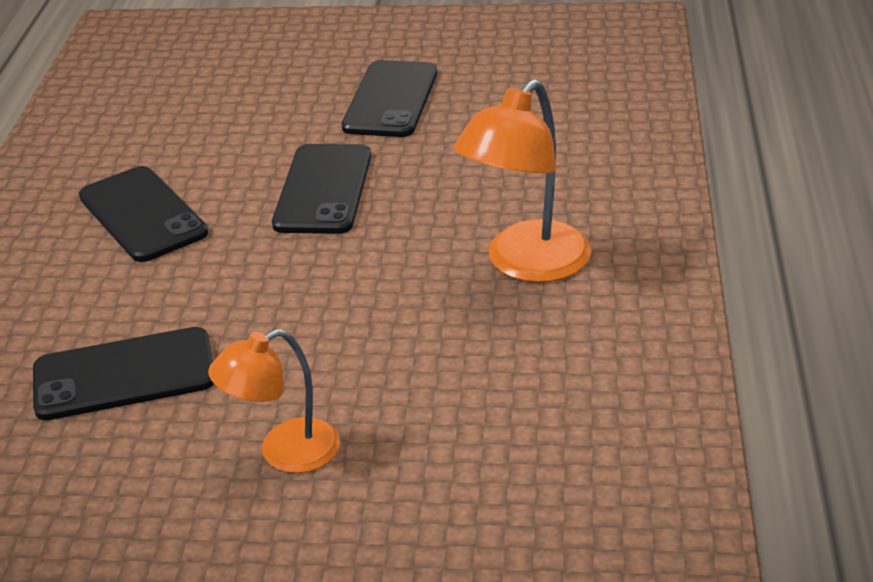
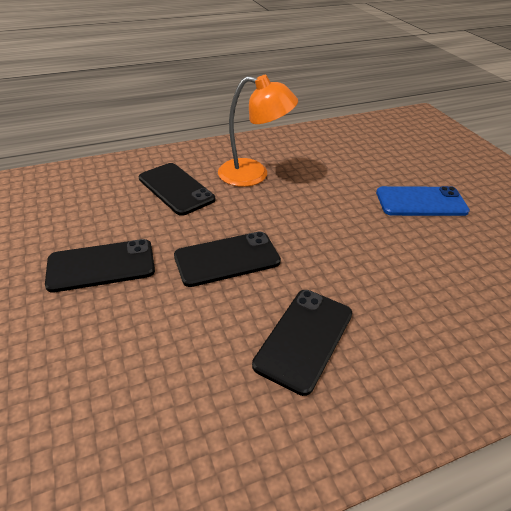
camera: 120 degrees left, 5 degrees up
black phone [33,327,214,420] -> black phone moved to [139,163,215,216]
orange lamp [208,329,340,473] -> blue phone [376,186,470,216]

